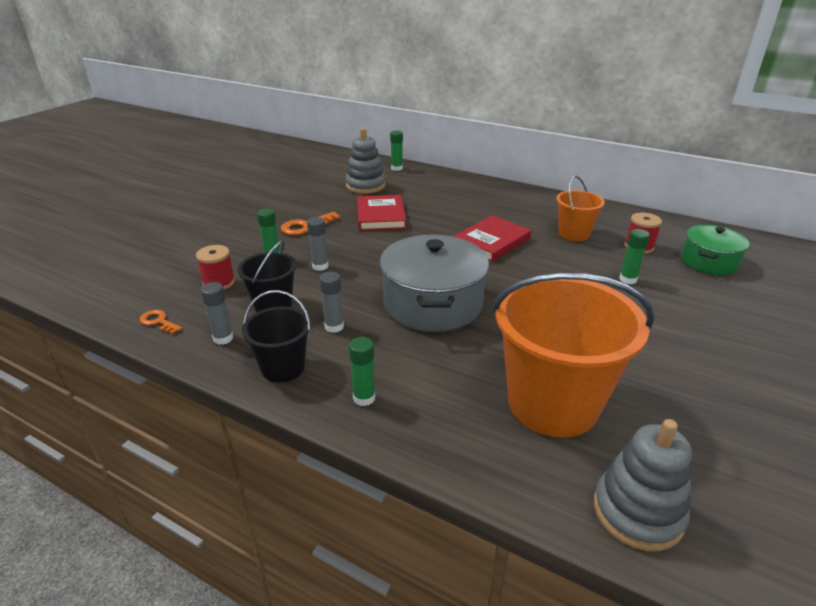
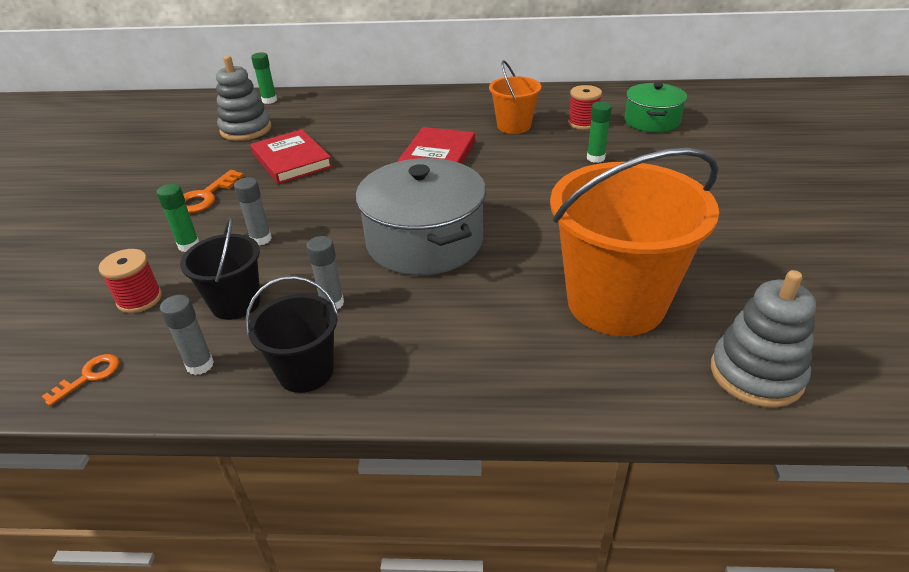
camera: 25 degrees left, 5 degrees up
orange key [140,310,182,335] -> orange key turned 120 degrees clockwise [42,354,119,406]
green glue stick [349,337,375,406] -> none

